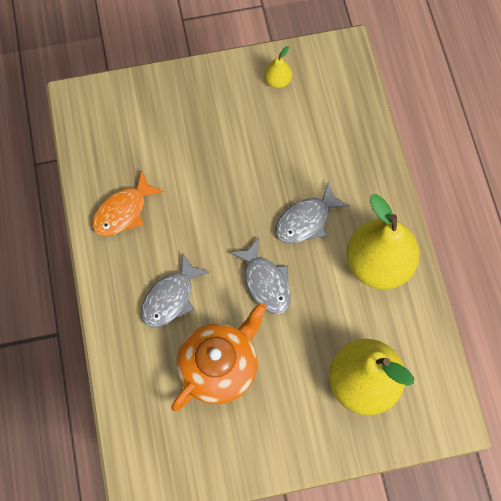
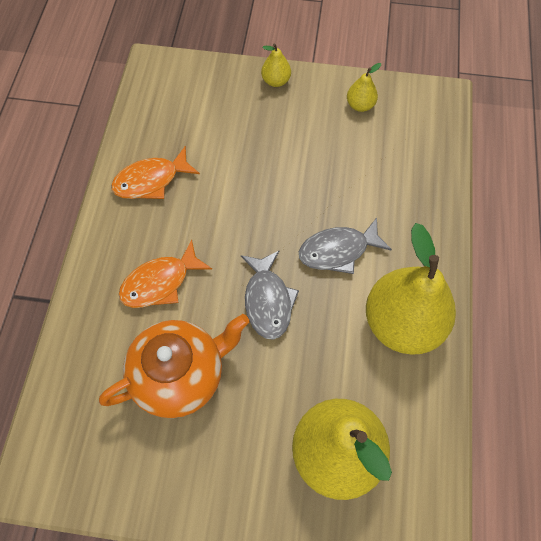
camera: 20 degrees right, 5 degrees down
grey fish [141,253,210,327] -> orange fish [119,240,212,308]
none -> yellow pear [261,43,291,87]

